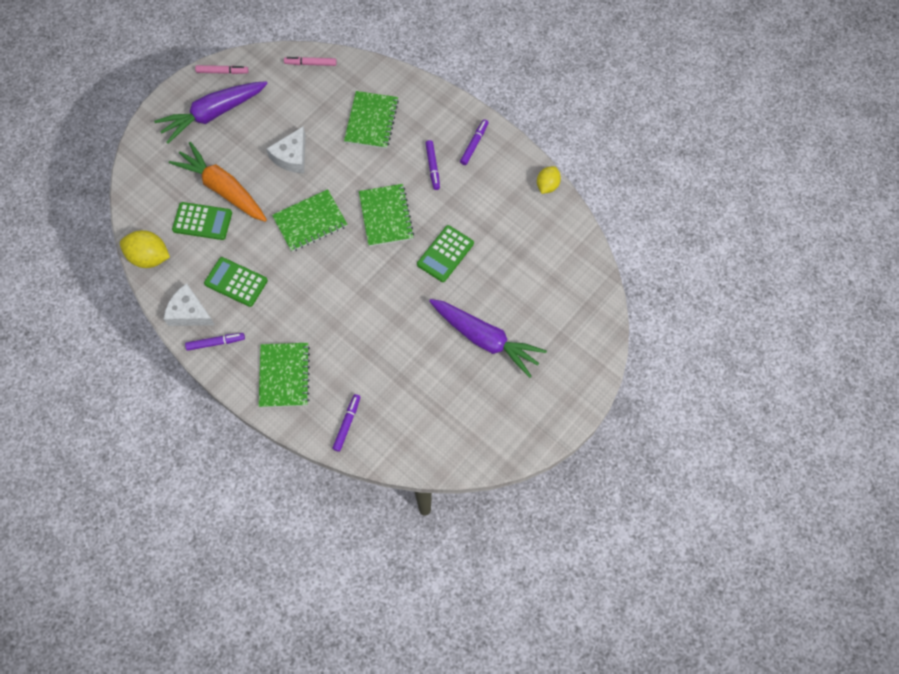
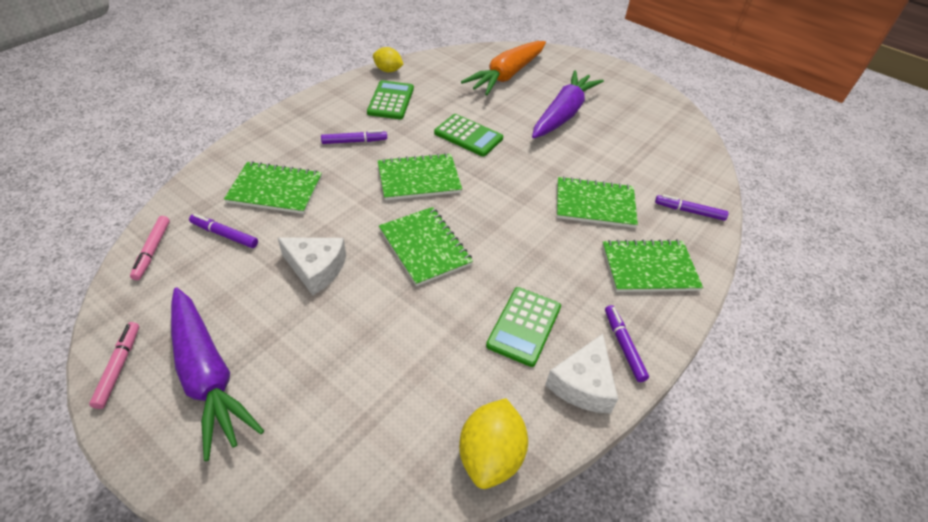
camera: 95 degrees left, 20 degrees down
orange carrot [169,142,267,222] -> orange carrot moved to [461,41,546,95]
green calculator [172,202,232,240] -> green calculator moved to [367,80,414,119]
purple marker [460,119,488,165] -> purple marker moved to [189,214,258,248]
none -> green notebook [557,176,638,228]

